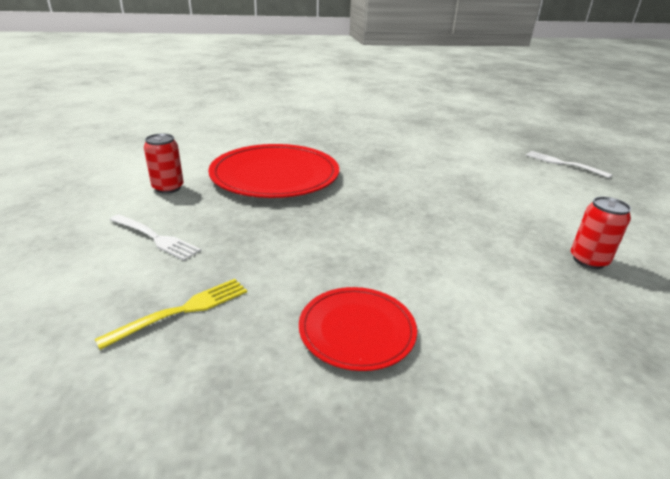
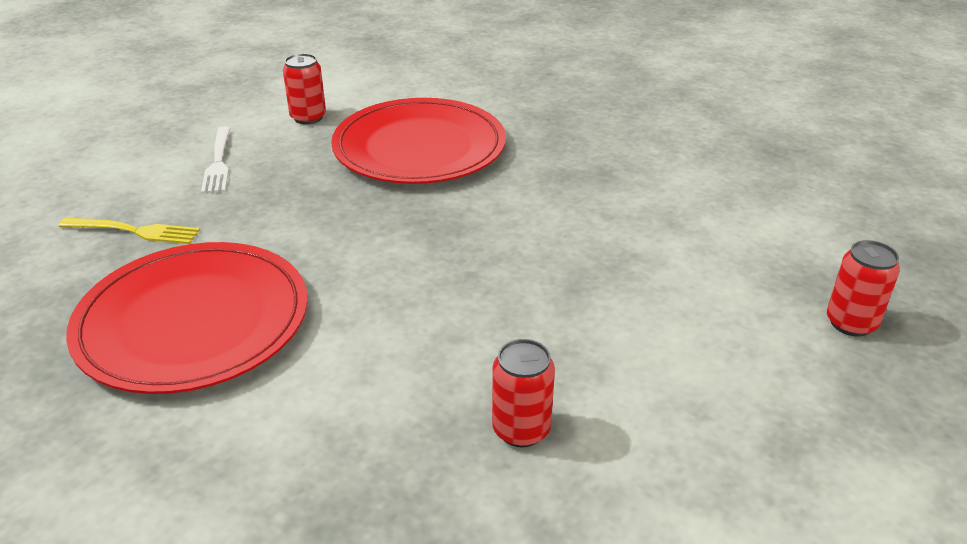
camera: 50 degrees right, 5 degrees up
red plate [299,287,417,371] -> red plate [66,242,307,394], size x1.83
white fork [526,151,613,178] -> red can [827,240,900,337]

